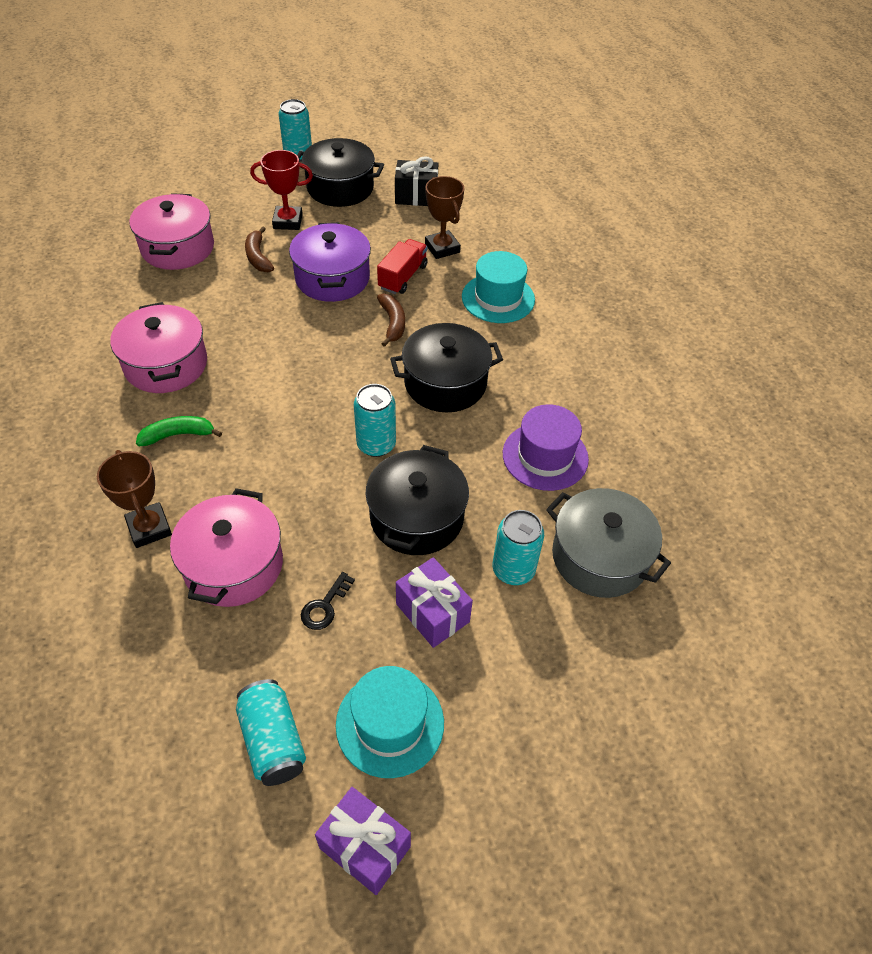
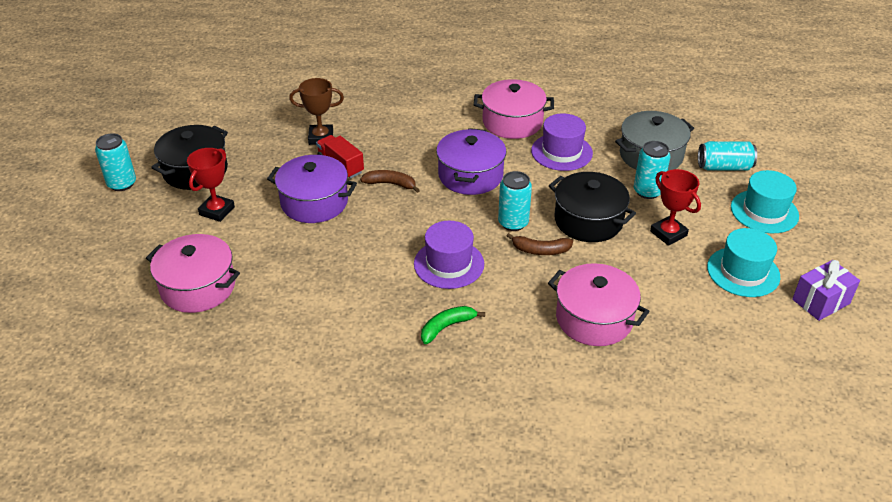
camera: 65 degrees left, 10 degrees down
brown trophy [97,450,172,548] -> none
pink pot [110,302,207,393] -> pink pot moved to [474,79,554,139]
green banana [136,416,222,446] -> green banana turned 45 degrees clockwise [421,306,485,344]
turquoise can [236,679,306,786] -> turquoise can moved to [698,141,757,171]
brown banana [245,226,274,272] -> brown banana moved to [506,233,573,255]
black key [301,572,355,630] -> none
black pot [390,323,503,412] -> purple pot [436,128,506,195]
black gift [395,156,438,206] -> none
purple gift [396,557,473,648] -> red trophy [650,169,701,246]
turquoise hat [462,251,535,323] -> turquoise hat moved to [731,170,799,233]
none -> purple hat [414,221,484,289]

